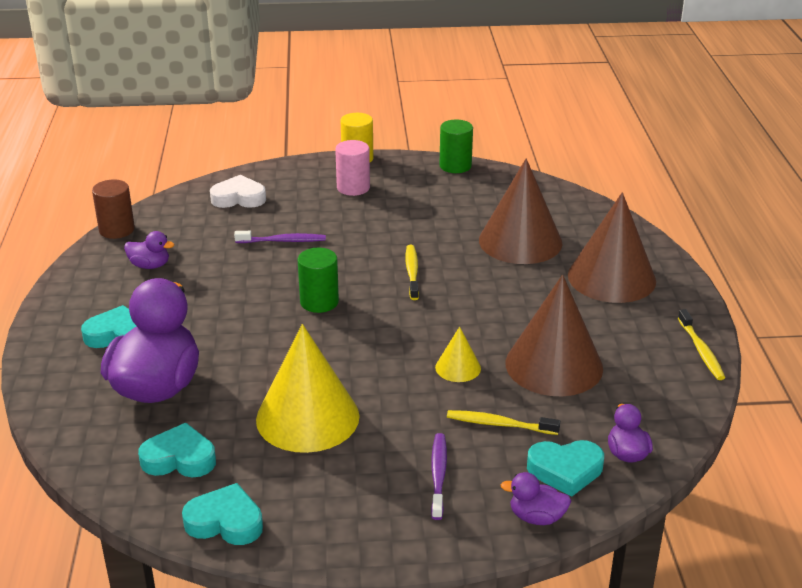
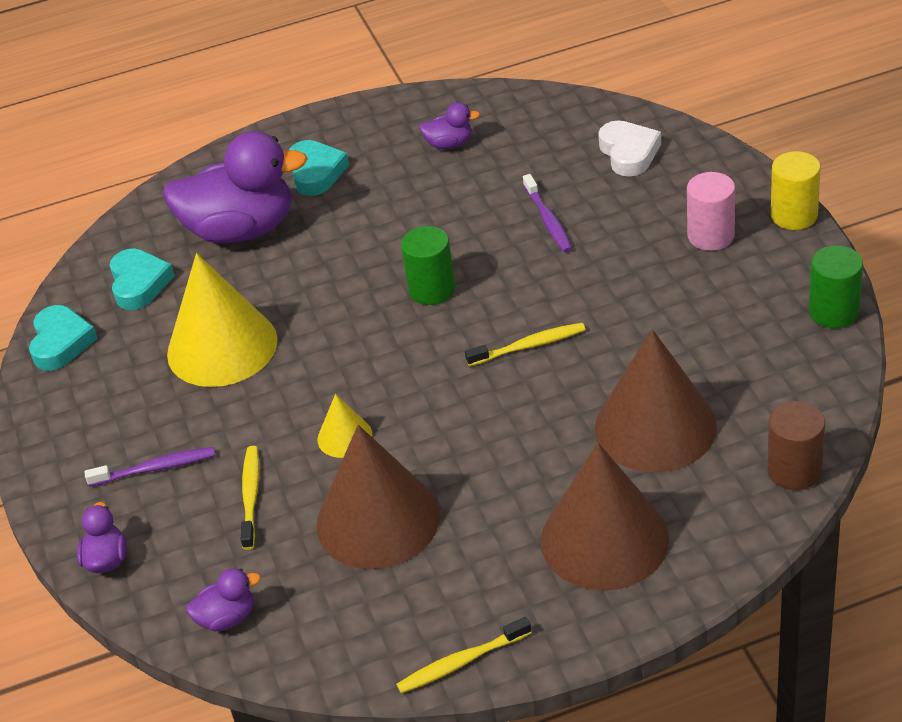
camera: 80 degrees right, 10 degrees up
brown cylinder [92,180,135,239] -> brown cylinder moved to [767,401,825,490]
purple duck [124,231,174,269] -> purple duck turned 90 degrees counterclockwise [419,102,480,149]
turquoise heart [527,440,604,497] -> none

